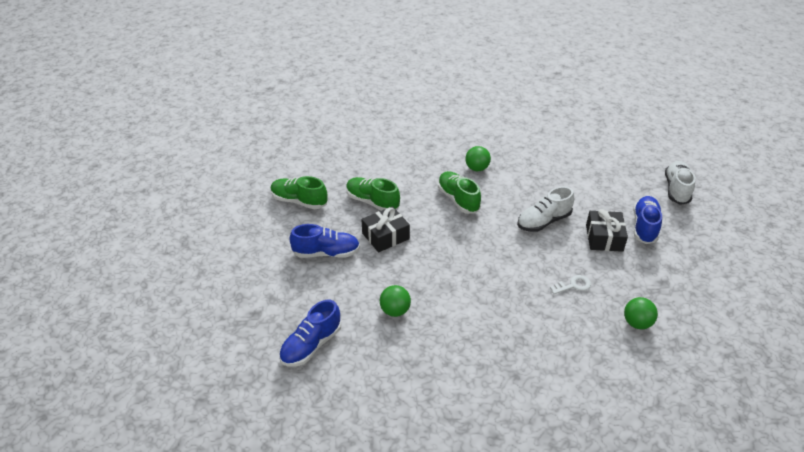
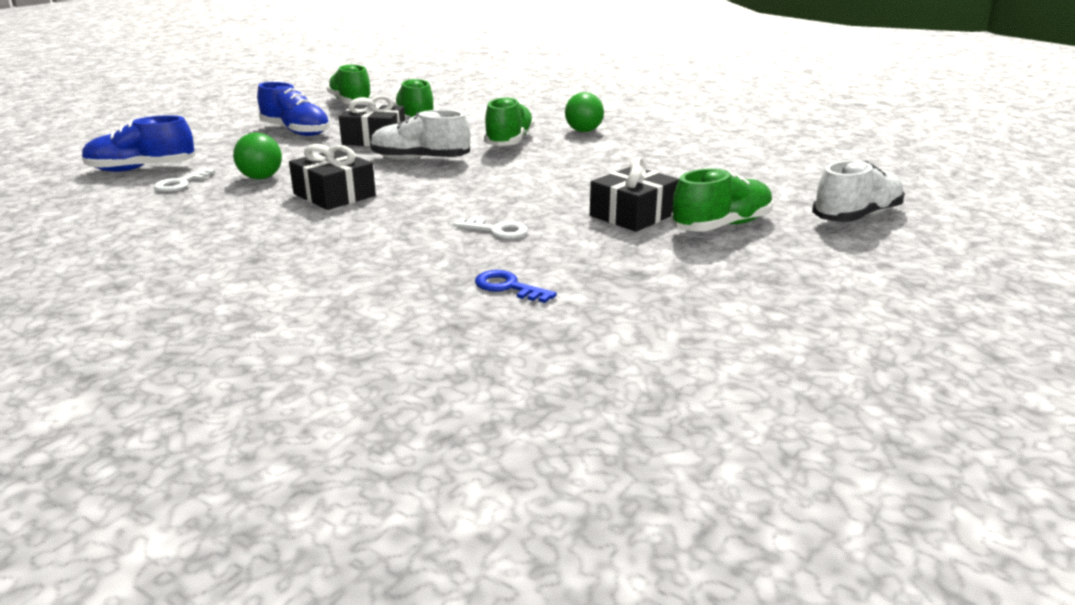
camera: 40 degrees right, 15 degrees down
white shoe [517,186,574,232] -> white shoe moved to [370,110,470,160]
green ball [624,297,658,329] -> blue key [475,270,557,303]
blue shoe [633,196,662,244] -> green shoe [671,169,773,232]
none -> white key [153,168,215,192]
none -> black gift [289,144,376,210]

